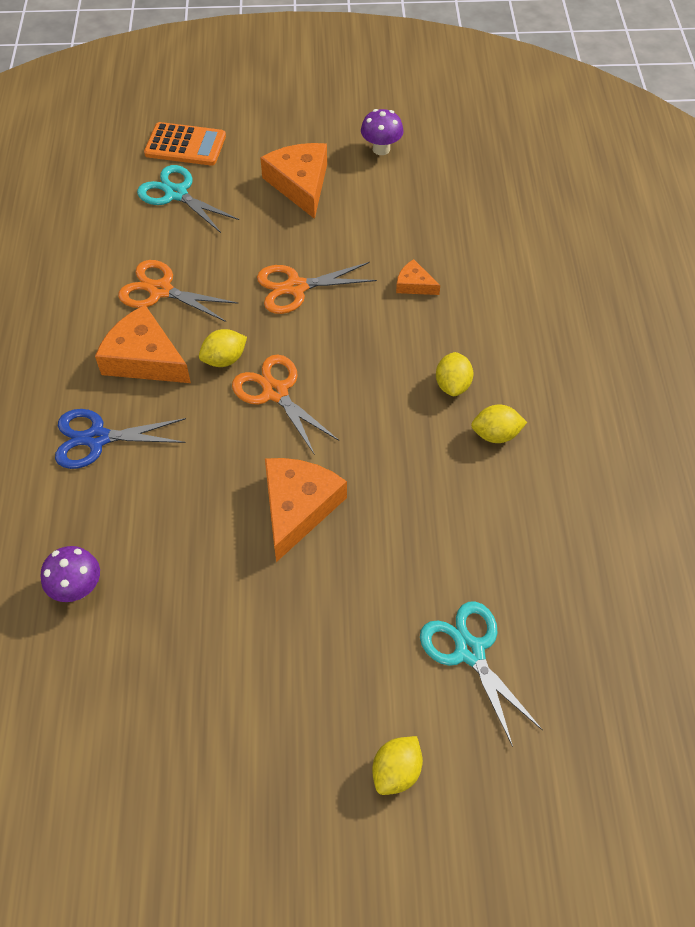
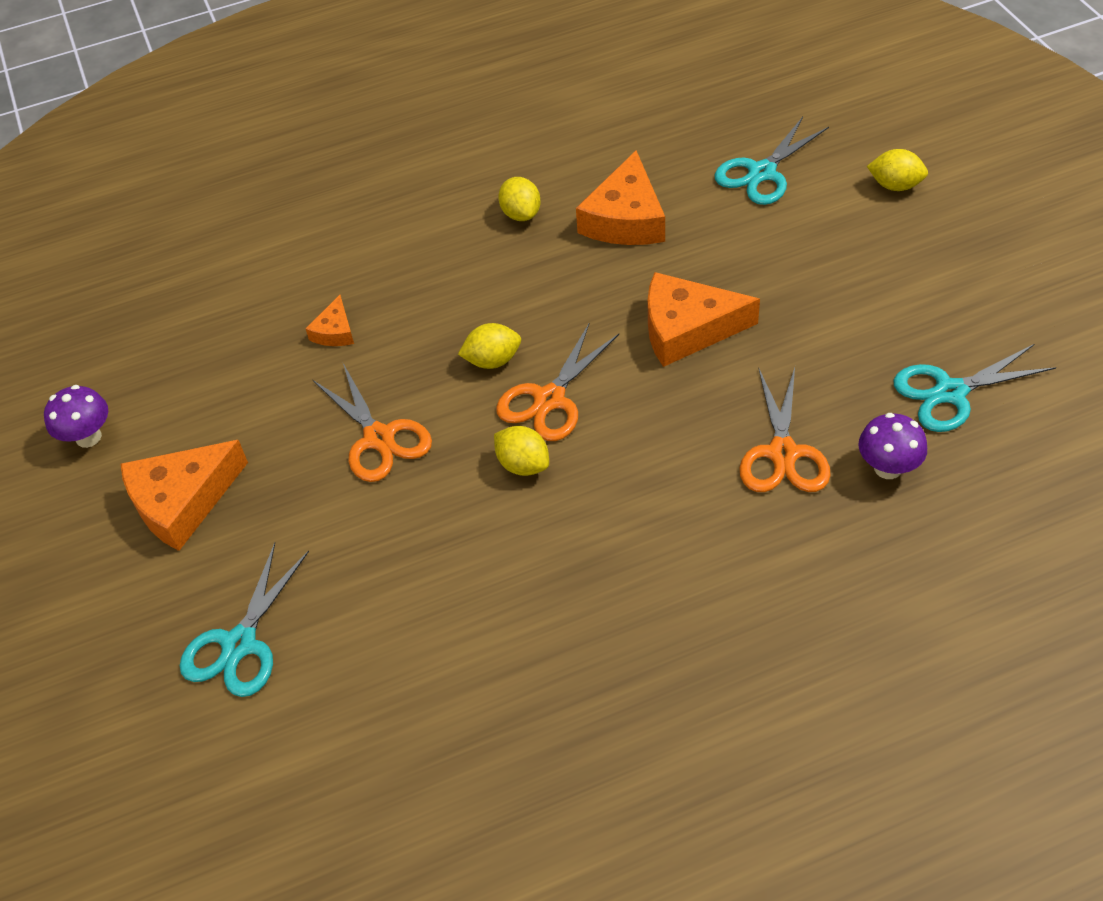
camera: 105 degrees left, 5 degrees down
blue scissors [55,409,186,469] -> none
orange cheese [95,305,191,383] -> orange cheese moved to [576,150,665,245]
orange scissors [118,260,239,322] -> orange scissors moved to [740,368,831,492]
orange calculator [144,122,226,166] -> none
yellow lemon [436,352,474,396] -> yellow lemon moved to [458,323,521,369]
none -> turquoise scissors [894,344,1056,432]

